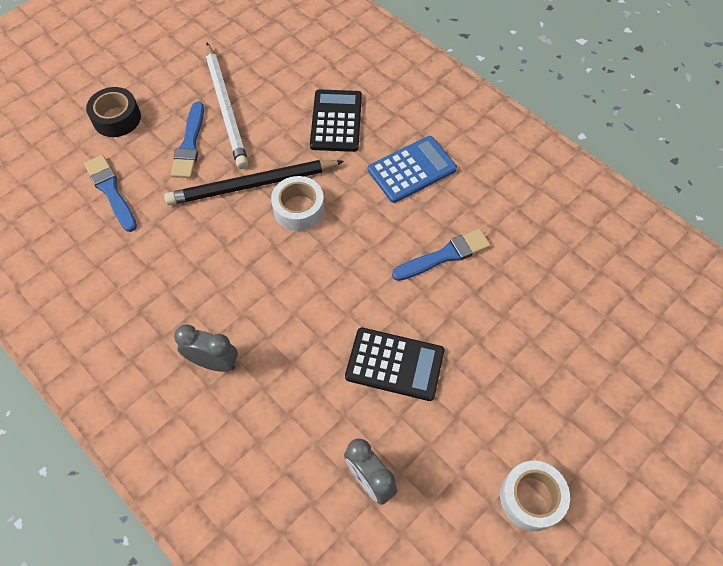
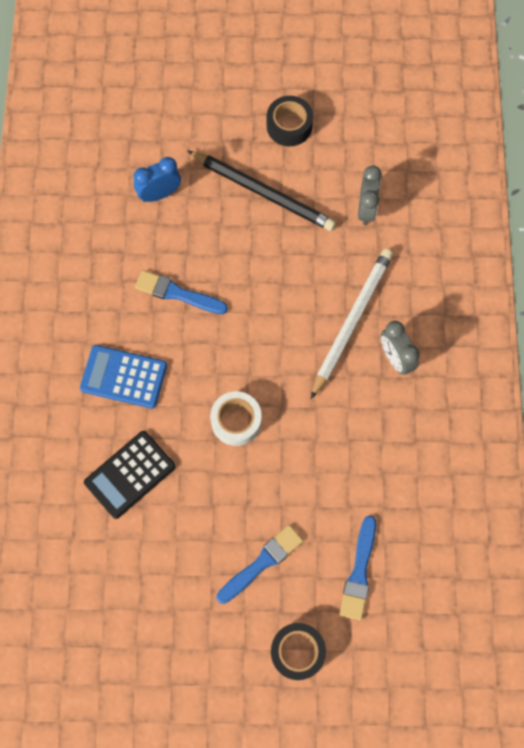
camera: 135 degrees left, 10 degrees up
black pencil [164,160,344,205] -> black pencil moved to [187,151,336,231]
white pencil [206,43,249,169] -> white pencil moved to [311,249,393,399]
black calculator [345,328,444,401] -> none
white tape [500,461,570,531] -> black tape [267,96,313,146]
none -> blue clock [133,157,181,202]

